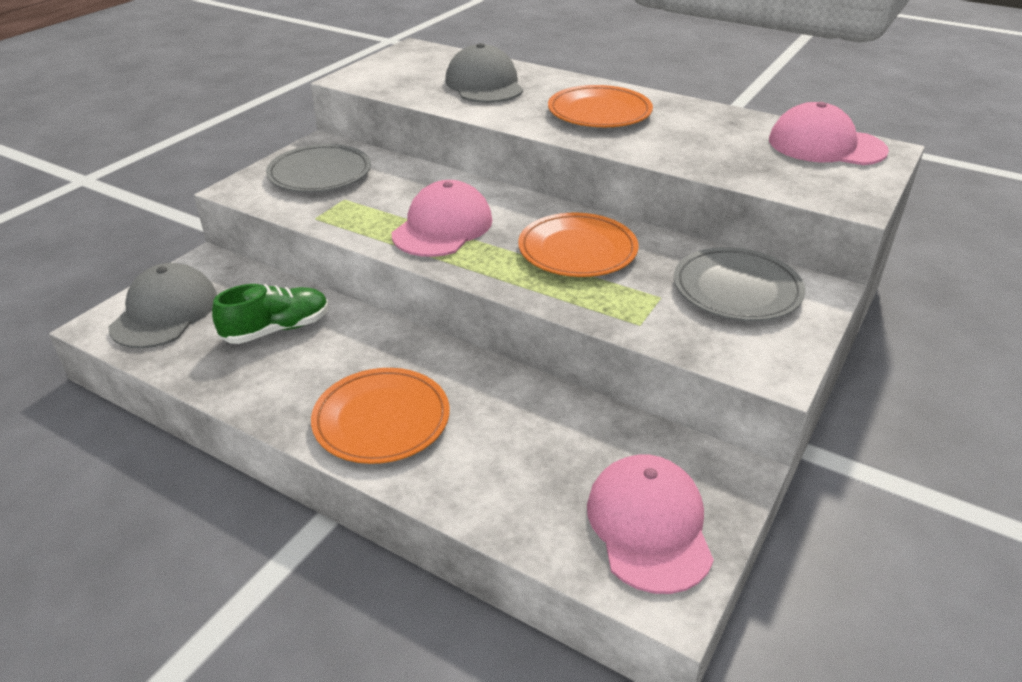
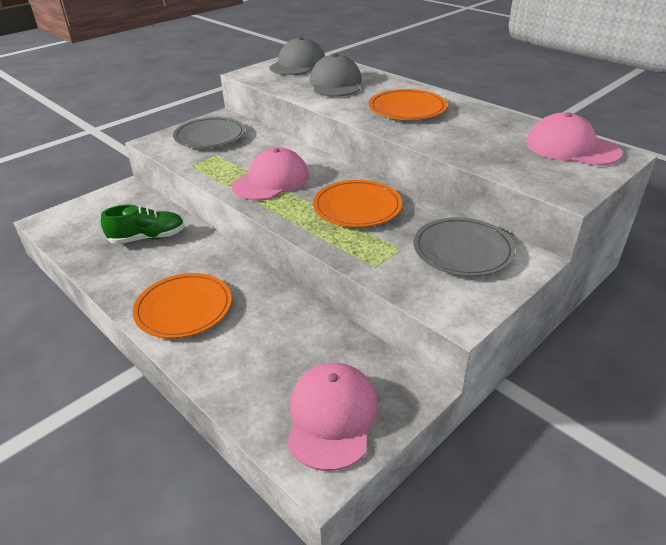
camera: 15 degrees right, 0 degrees up
grey cap [109,263,217,349] -> grey cap moved to [269,37,325,75]

